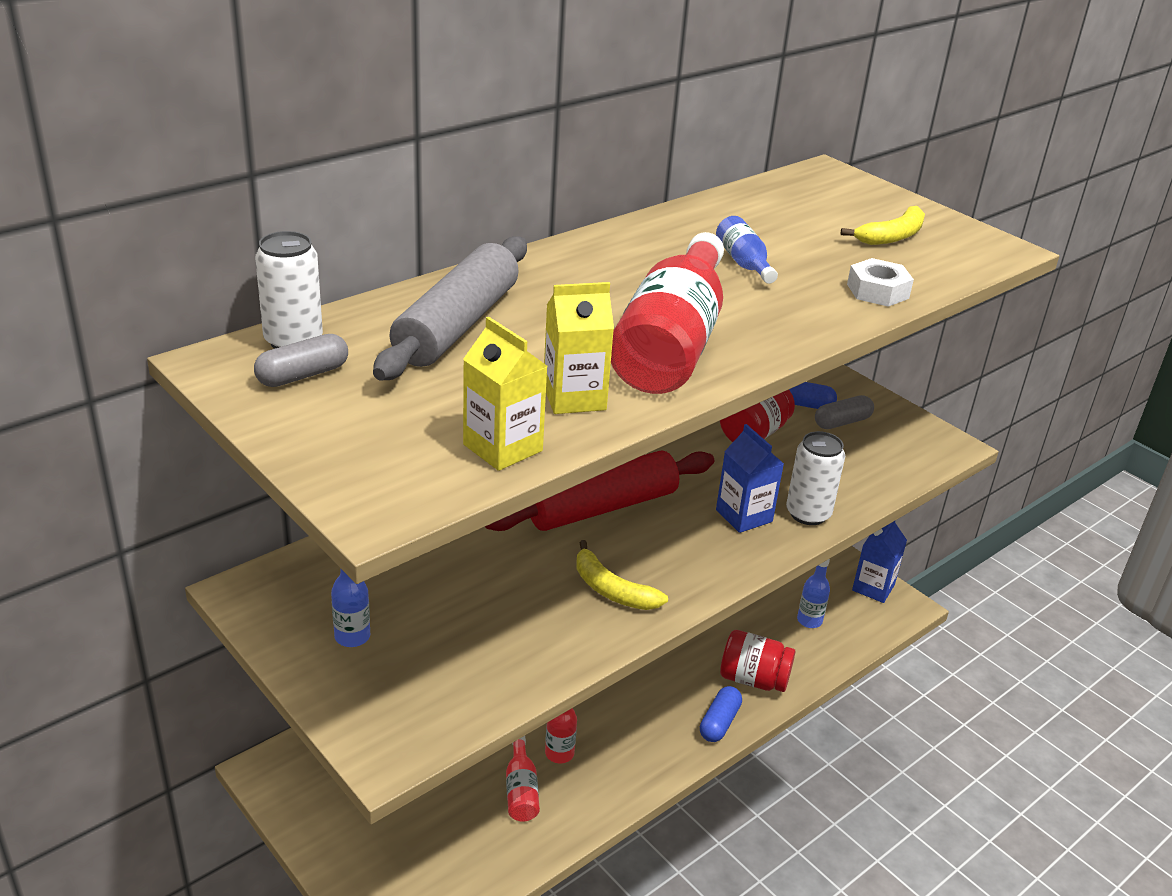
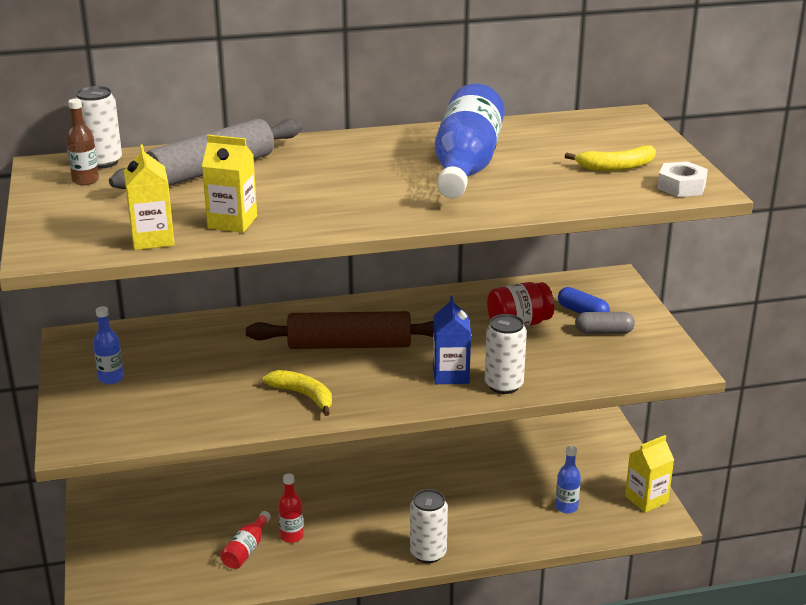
camera: 30 degrees right, 5 degrees down
grey capsule [254,334,348,387] -> brown bottle [66,98,99,185]
red rolling pin [485,450,715,531] -> brown rolling pin [246,311,434,349]
yellow banana [577,540,668,610] -> yellow banana turned 150 degrees clockwise [263,370,332,416]
red bottle [611,232,724,394] -> none
blue capsule [700,686,742,742] -> white can [410,489,448,563]
blue bottle [716,216,778,284] -> blue bottle [435,84,505,198], size x2.25
red jar [720,630,796,692] -> none
white nut [847,258,914,307] -> white nut moved to [657,161,708,197]
blue carton [852,521,907,603] -> yellow carton [625,435,674,513]

